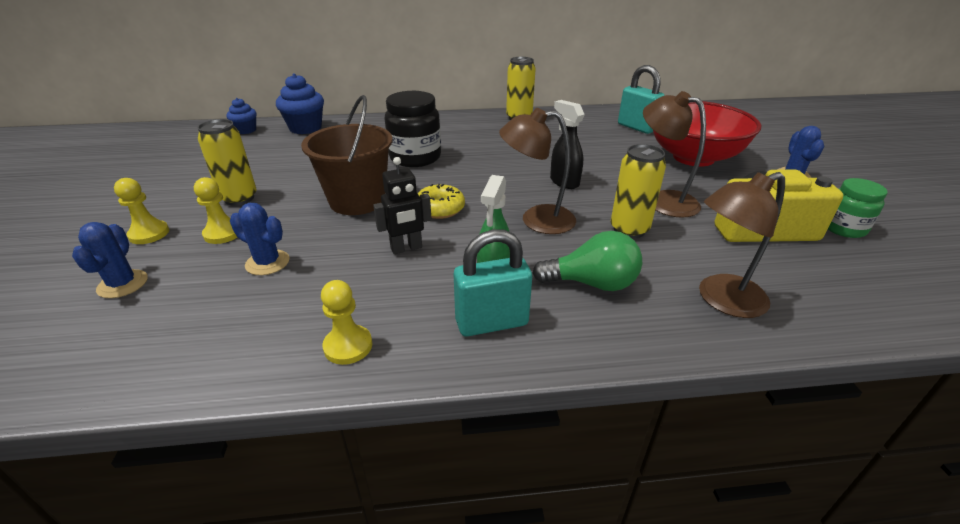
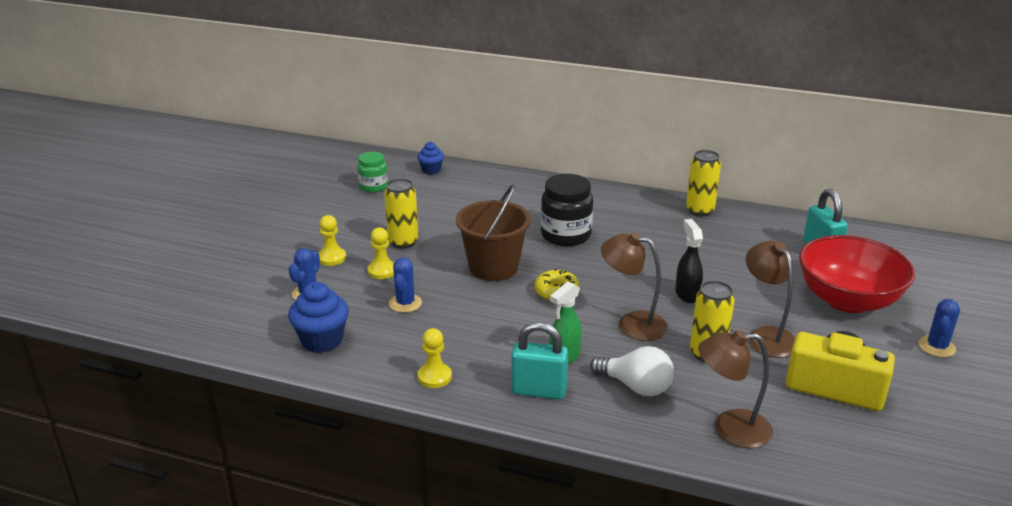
camera: 25 degrees right, 5 degrees down
blue cactus [230,203,290,275] -> blue cactus turned 45 degrees clockwise [389,257,422,313]
blue cupcake [276,73,324,134] -> blue cupcake moved to [288,282,349,353]
black robot [373,157,432,254] -> none
green light bulb [532,231,642,291] -> white light bulb [590,346,674,396]
green jar [828,178,887,238] -> green jar moved to [357,152,388,192]

